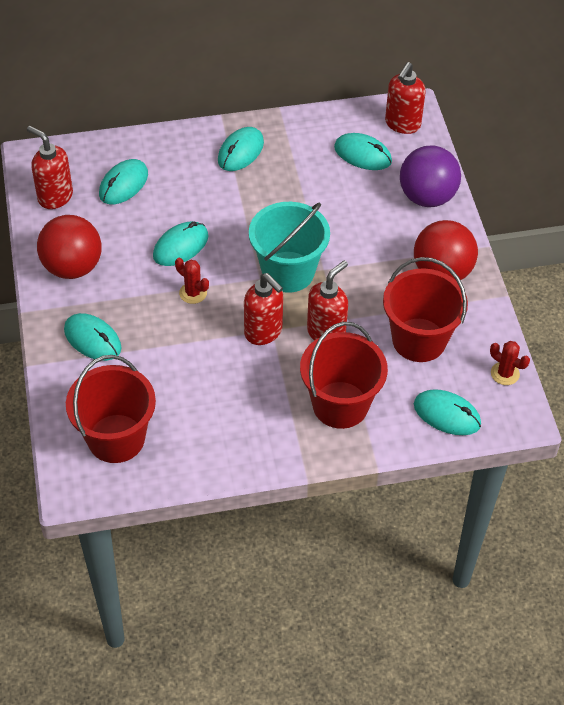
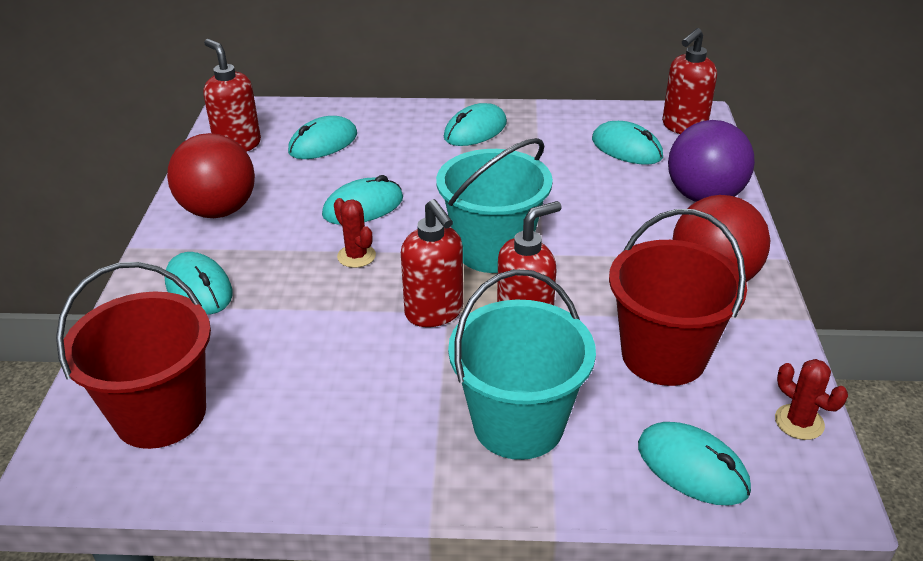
camera: 15 degrees right, 15 degrees down
red bucket [300,322,388,429] -> turquoise bucket [448,269,596,460]

